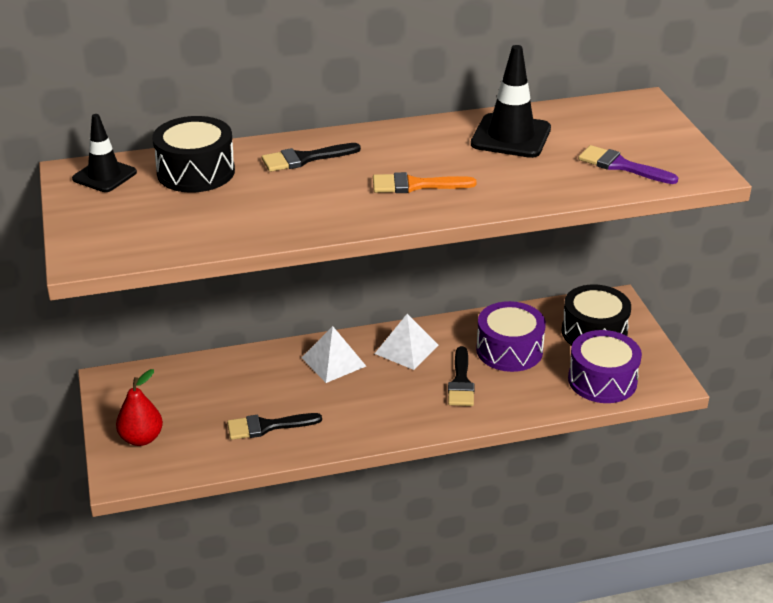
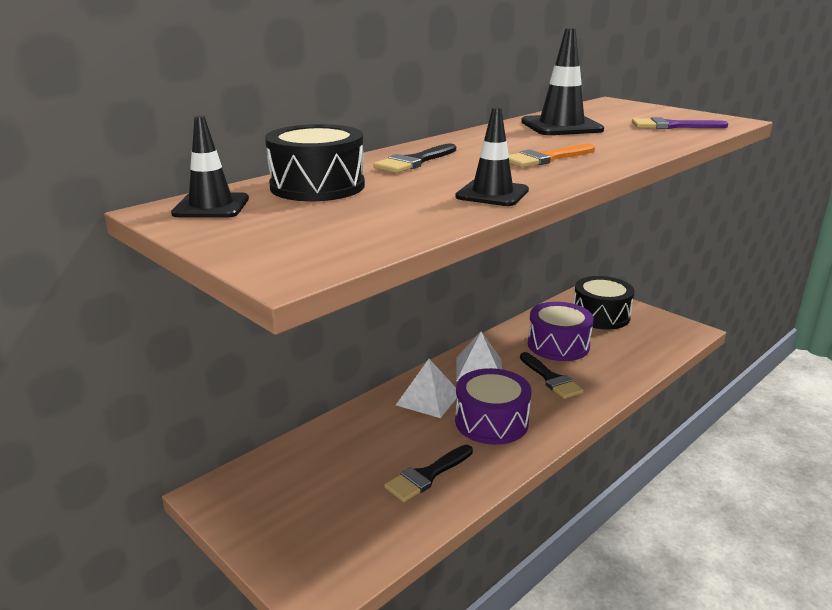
camera: 30 degrees left, 10 degrees down
red pear [116,369,163,446] -> none
purple drum [568,330,642,403] -> purple drum moved to [455,368,531,445]
none -> black traffic cone [455,107,529,206]

